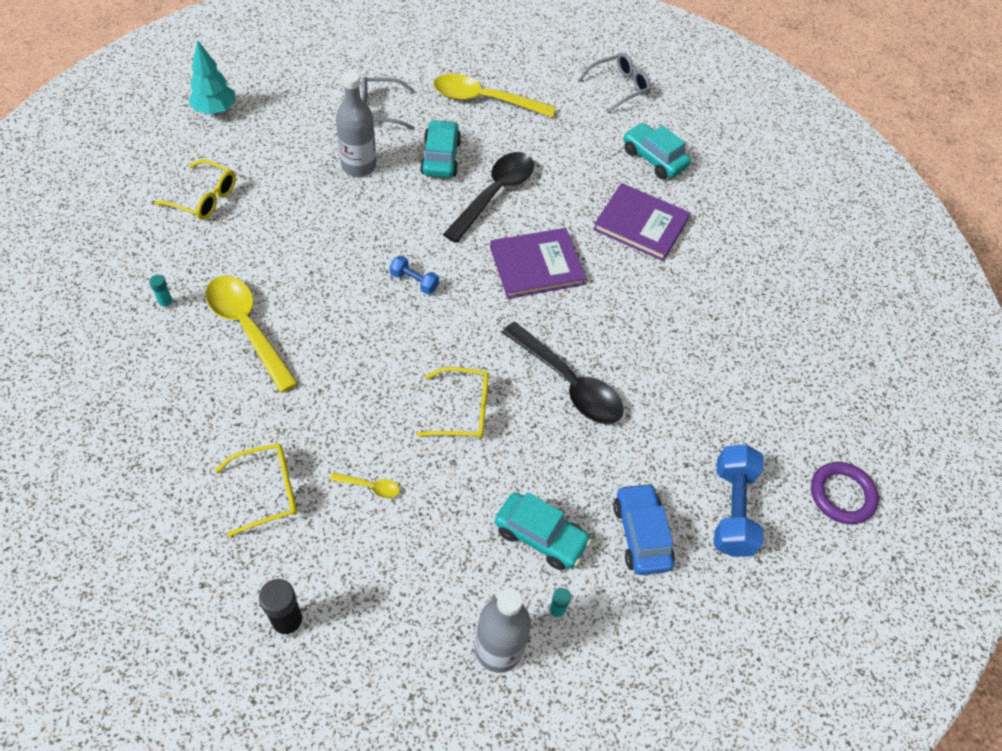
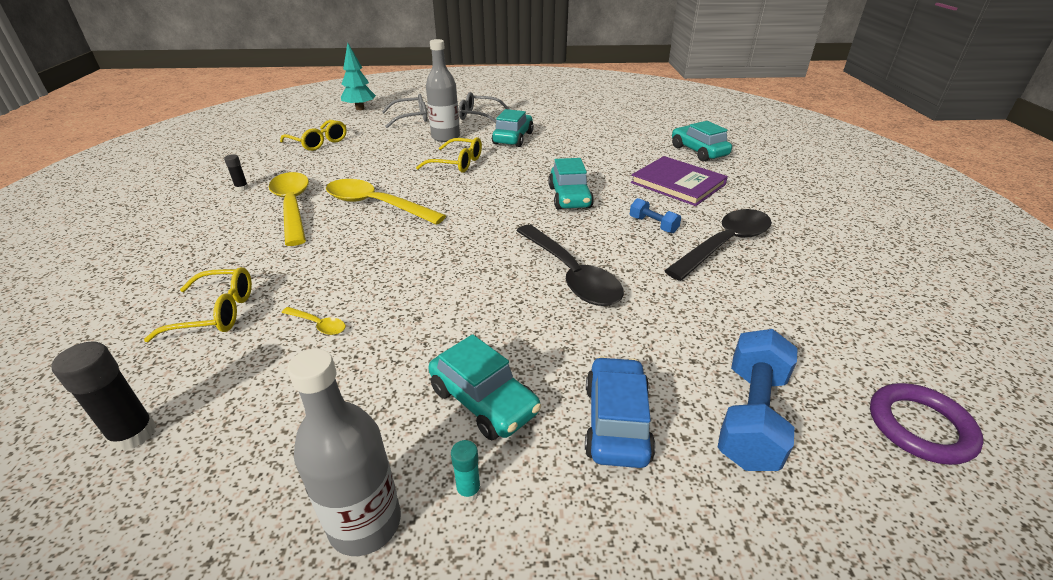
camera: 20 degrees right, 20 degrees down
turquoise glue stick [149,275,174,310] -> black glue stick [224,154,248,191]
blue dumbbell [389,255,439,295] -> blue dumbbell moved to [630,198,681,233]
yellow glasses [416,367,489,438] -> yellow glasses moved to [416,137,482,173]
yellow spoon [433,74,556,118] -> yellow spoon moved to [326,179,446,225]
black spoon [443,152,534,243] -> black spoon moved to [664,209,772,281]
purple book [490,228,587,299] -> turquoise car [548,158,594,210]
grey glasses [578,53,651,113] -> grey glasses moved to [382,94,427,128]

